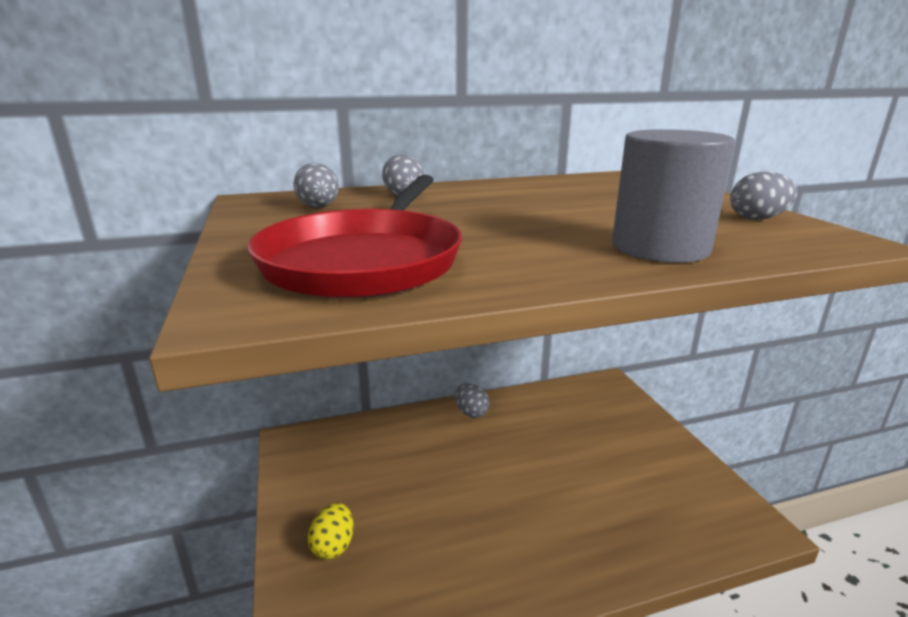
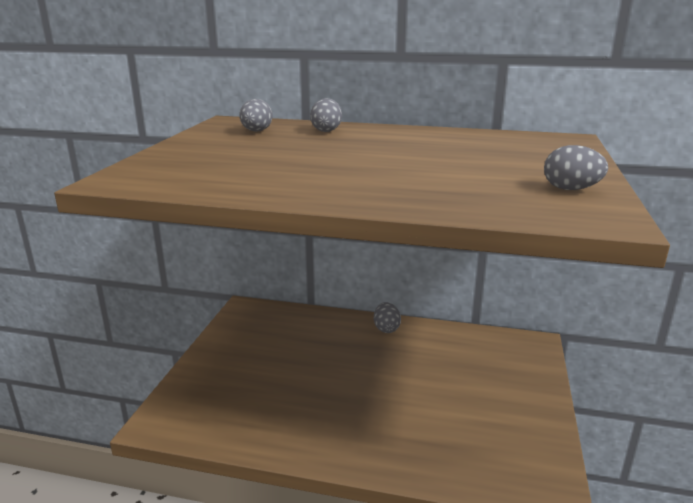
camera: 30 degrees right, 0 degrees up
red pan [247,175,462,298] -> none
yellow egg [308,503,354,560] -> none
grey cylinder [612,129,735,263] -> none

